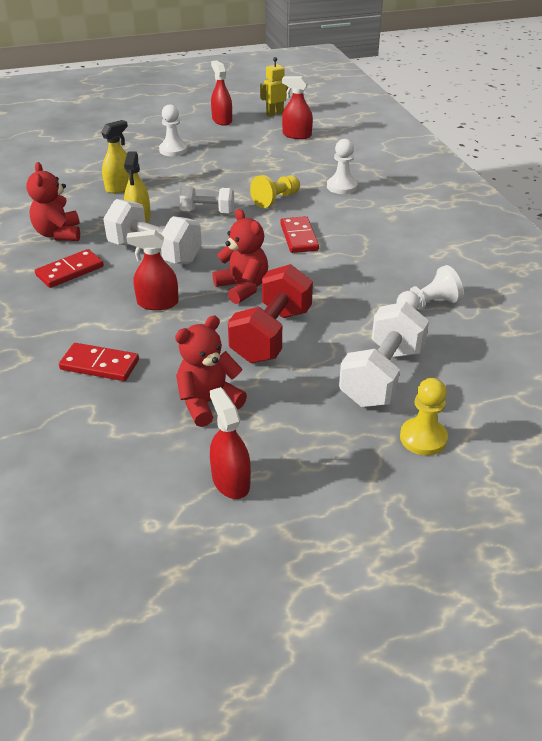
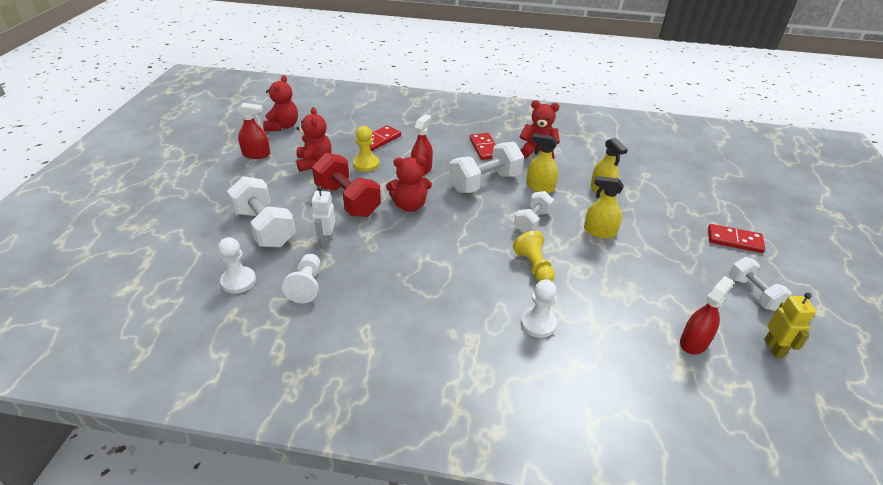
camera: 115 degrees right, 0 degrees up
white pawn [159,104,188,156] -> white pawn moved to [218,237,256,294]
red spray bottle [211,60,232,126] -> white dumbbell [729,257,791,311]
red domino [280,216,319,253] -> red domino moved to [708,224,765,253]
yellow pawn [400,378,448,456] -> yellow pawn moved to [353,126,379,172]
none -> red teddy bear [263,75,298,131]
none -> white robot [311,186,335,247]
none -> yellow spray bottle [584,176,624,239]

